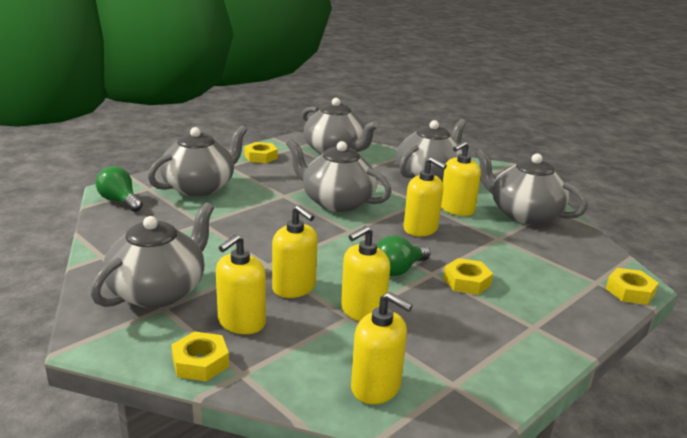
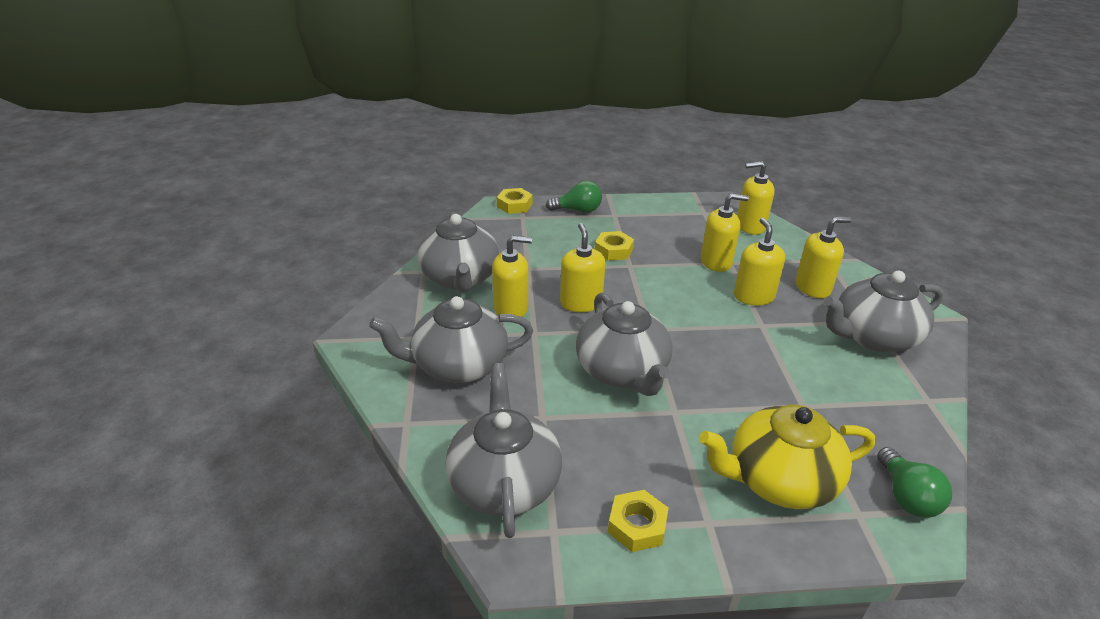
camera: 140 degrees left, 10 degrees up
grey teapot [148,126,247,197] -> yellow teapot [699,405,875,509]
yellow nut [171,331,229,381] -> none
yellow soap dispenser [351,292,413,404] -> yellow soap dispenser turned 75 degrees counterclockwise [737,161,775,235]
green light bulb [377,235,430,276] -> green light bulb moved to [546,181,602,213]

